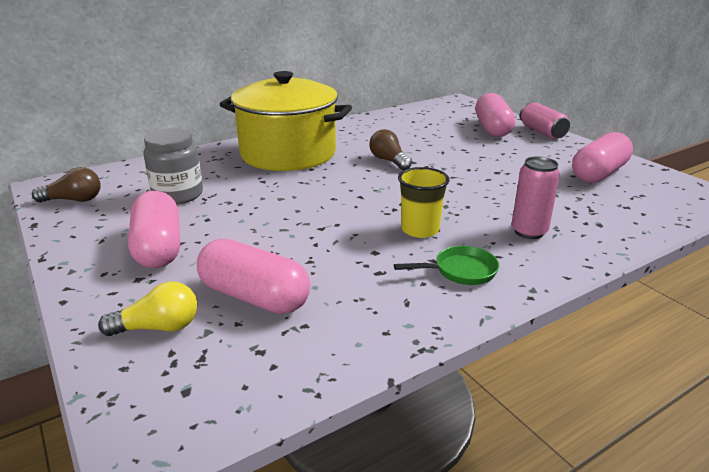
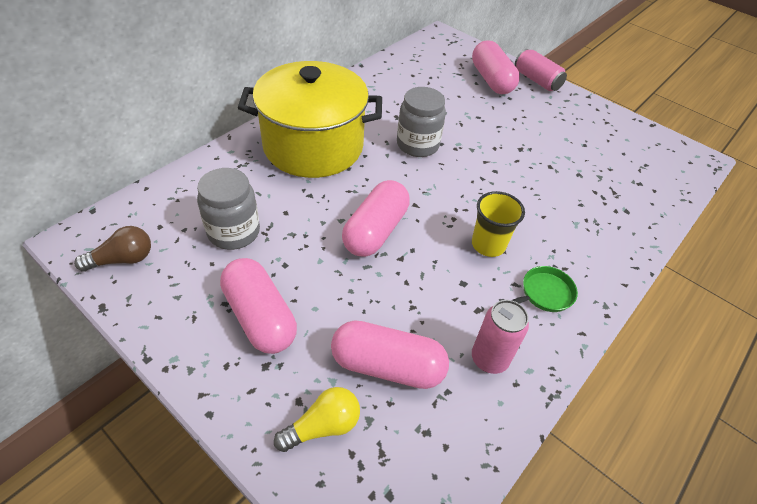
camera: 20 degrees left, 20 degrees up
brown light bulb [369,129,412,171] -> grey jar [397,87,446,157]
pink can [512,156,560,239] -> pink can moved to [472,300,529,374]
pink capsule [572,132,633,183] -> pink capsule moved to [342,180,410,257]

